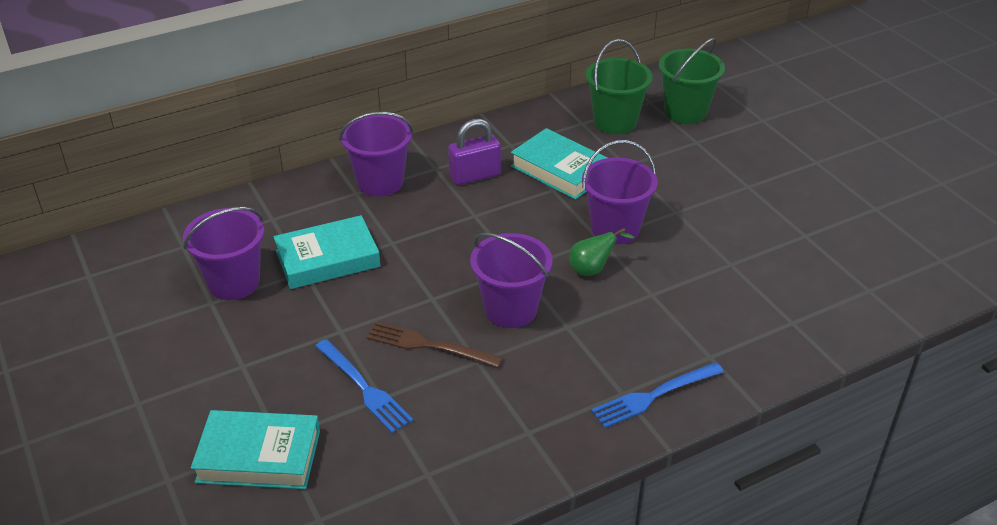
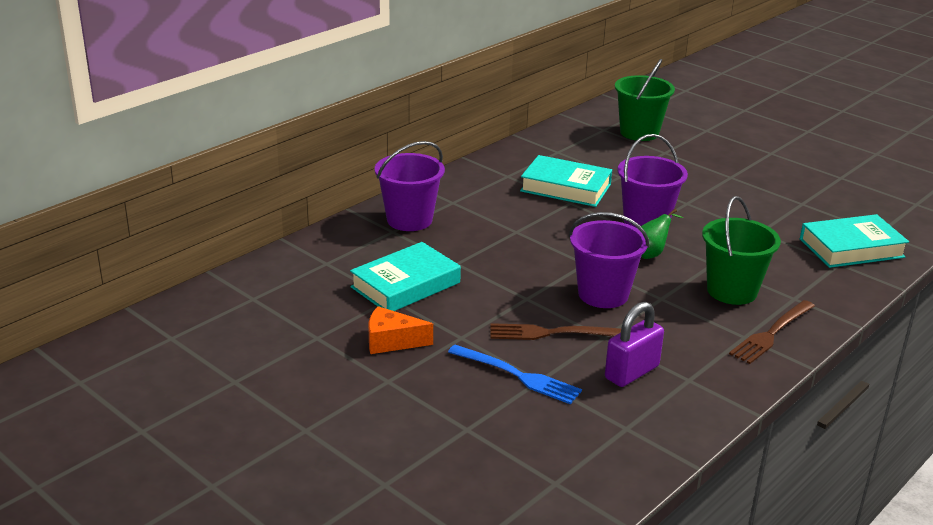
camera: 20 degrees left, 10 degrees down
purple bucket [183,207,264,300] -> none
turquoise book [191,410,320,489] -> turquoise book moved to [800,214,909,268]
purple padlock [448,119,501,185] -> purple padlock moved to [605,302,664,387]
green bucket [586,39,652,134] -> green bucket moved to [702,196,781,305]
blue fork [591,362,724,428] -> brown fork [729,300,815,364]
none -> orange cheese [369,306,433,354]

